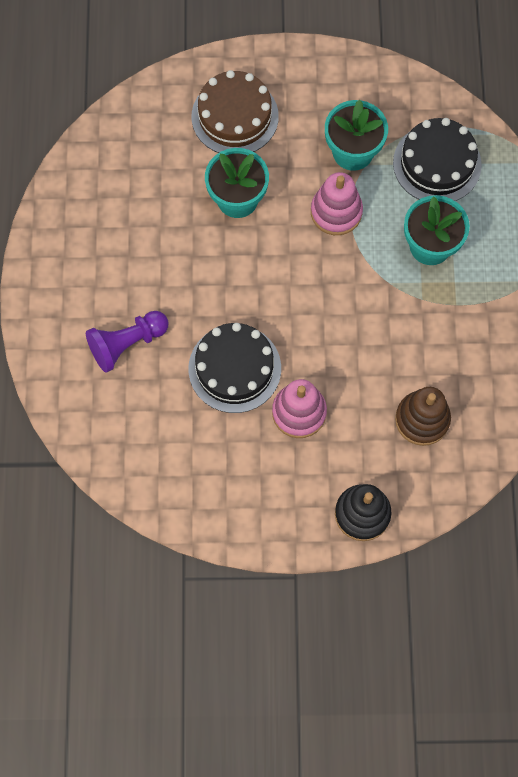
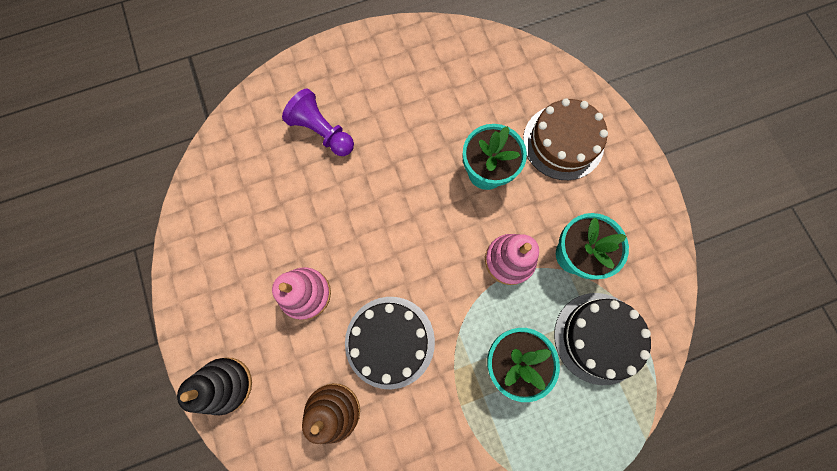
camera: 70 degrees right, 5 degrees up
black cake [188,323,281,413] -> black cake moved to [345,297,435,389]

